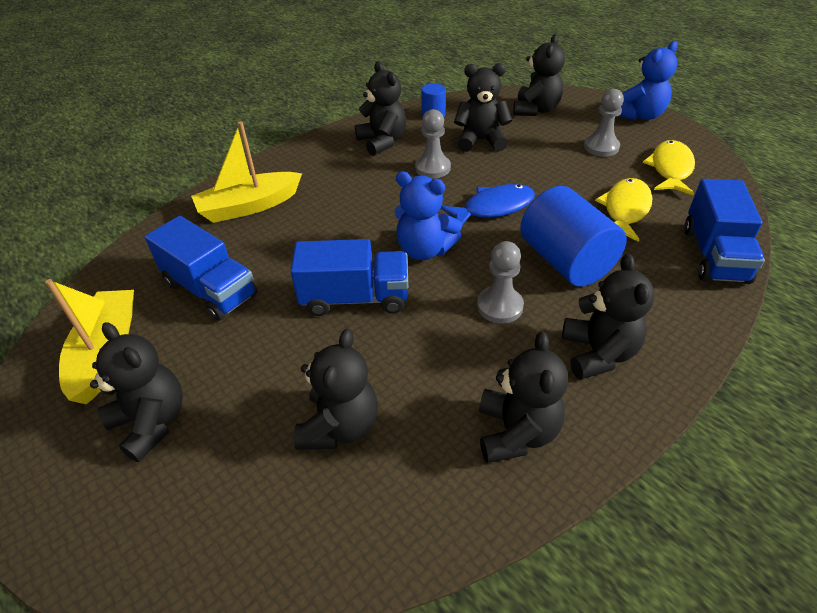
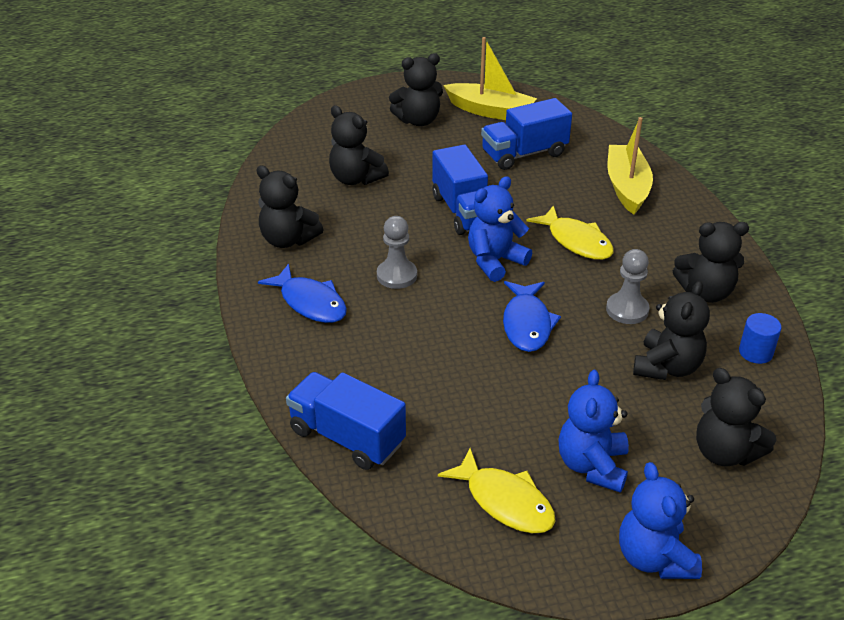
camera: 115 degrees right, 5 degrees down
blue truck [291,239,408,316] -> blue truck turned 45 degrees counterclockwise [432,144,488,235]
blue cylinder [520,186,627,287] -> none
black teddy bear [562,254,655,380] -> blue fish [258,264,347,323]
grey pawn [584,89,624,157] -> blue teddy bear [558,370,629,493]
yellow fish [595,178,652,242] -> yellow fish moved to [527,205,613,260]

